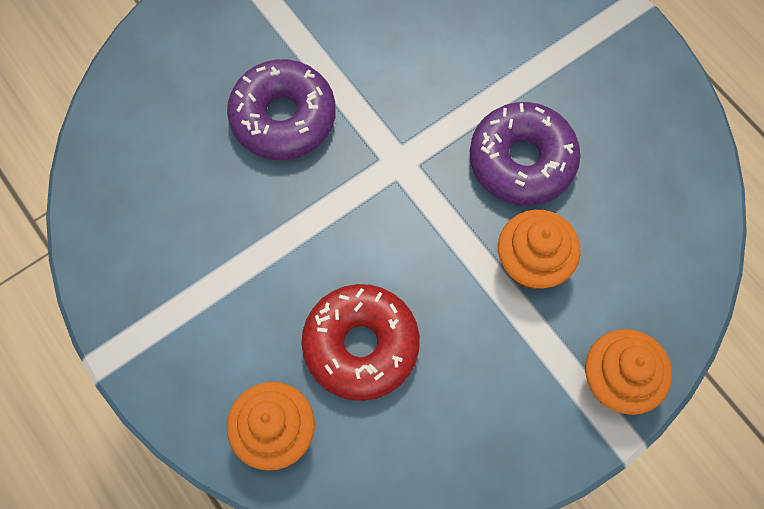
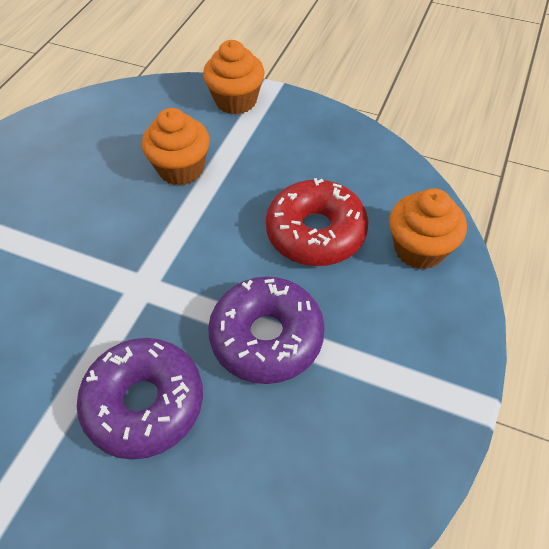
camera: 120 degrees left, 15 degrees down
purple donut [470,102,581,206] -> purple donut moved to [208,276,325,384]

